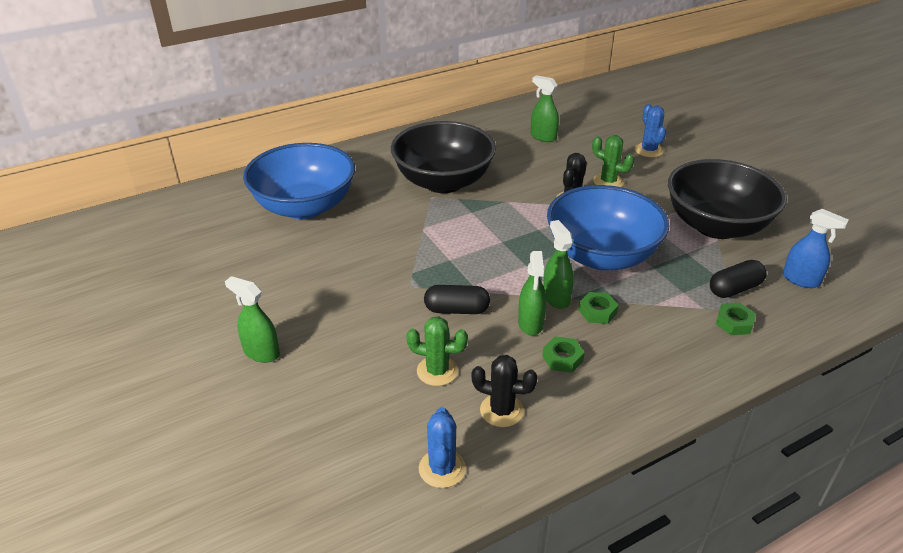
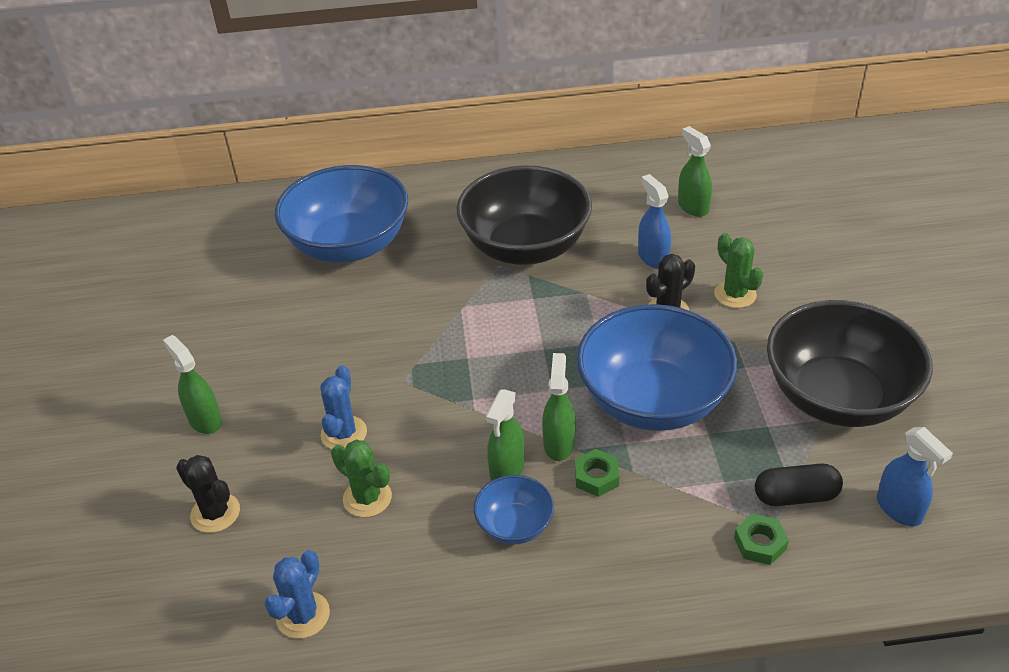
camera: 25 degrees right, 5 degrees up
black capsule [424,285,490,314] -> none
black cactus [471,355,538,427] -> black cactus moved to [176,455,240,533]
green nut [542,336,585,373] -> blue bowl [474,475,554,545]
blue cactus [635,104,666,158] -> blue cactus moved to [320,365,367,449]
none -> blue spray bottle [638,174,671,269]

